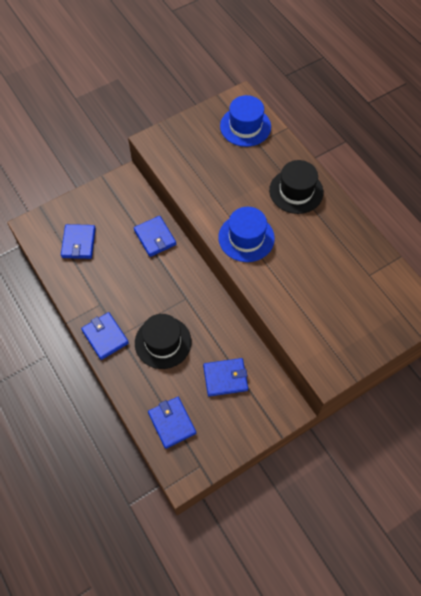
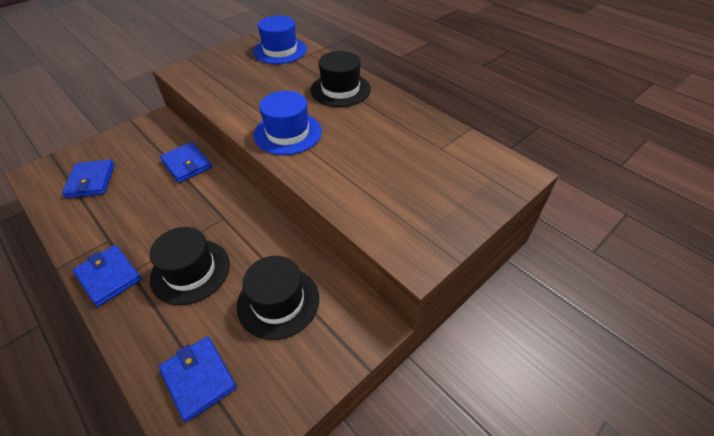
camera: 10 degrees left, 15 degrees down
blue wallet [203,358,248,397] -> black hat [237,256,319,340]

